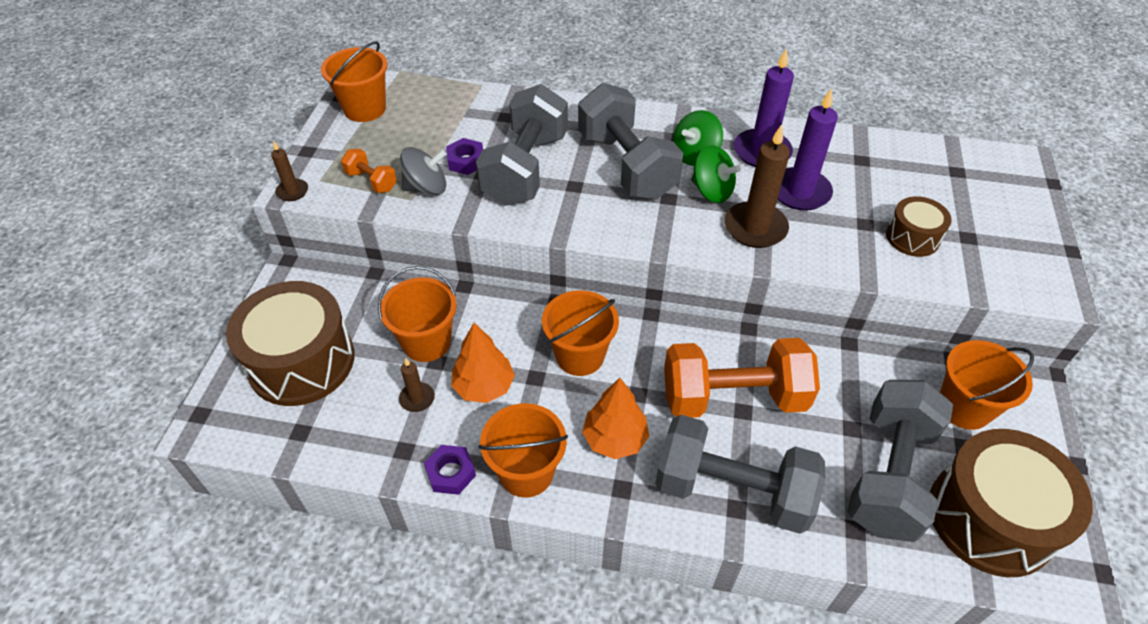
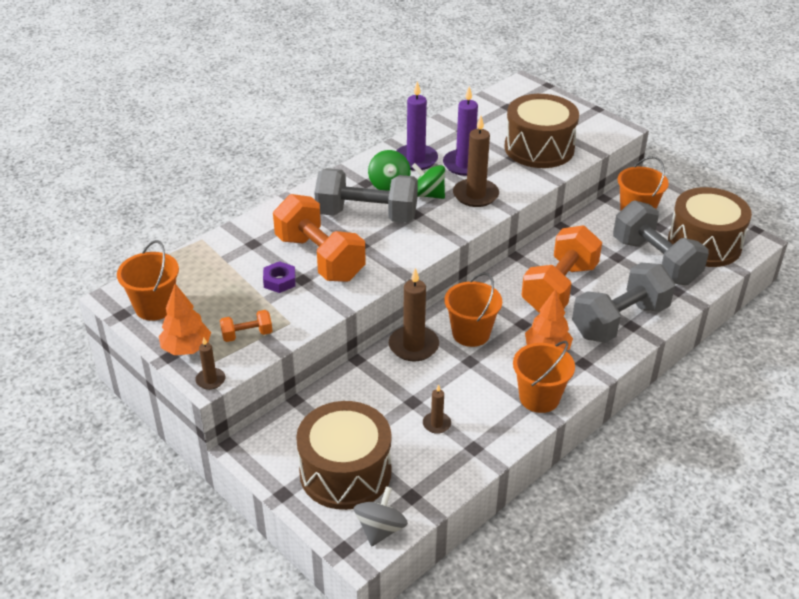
camera: 55 degrees left, 10 degrees down
orange bucket [378,266,457,362] -> none
grey spinning top [400,147,446,195] -> grey spinning top moved to [354,487,408,546]
purple nut [424,445,476,495] -> none
orange tree [451,323,515,403] -> orange tree moved to [159,284,211,355]
grey dumbbell [476,84,568,206] -> orange dumbbell [273,194,366,282]
green spinning top [691,146,741,203] -> green spinning top turned 135 degrees counterclockwise [412,163,445,199]
brown drum [886,196,952,257] -> brown drum [504,94,579,168], size x1.98
none -> brown candle [389,268,439,361]

